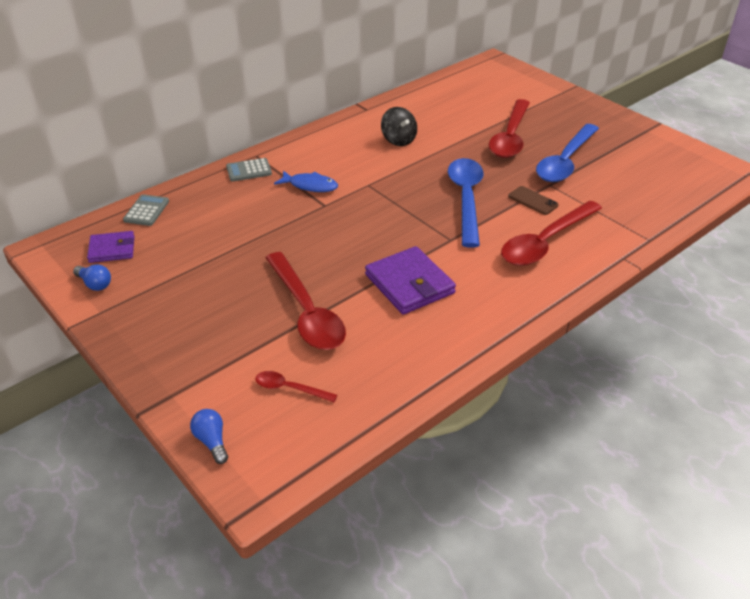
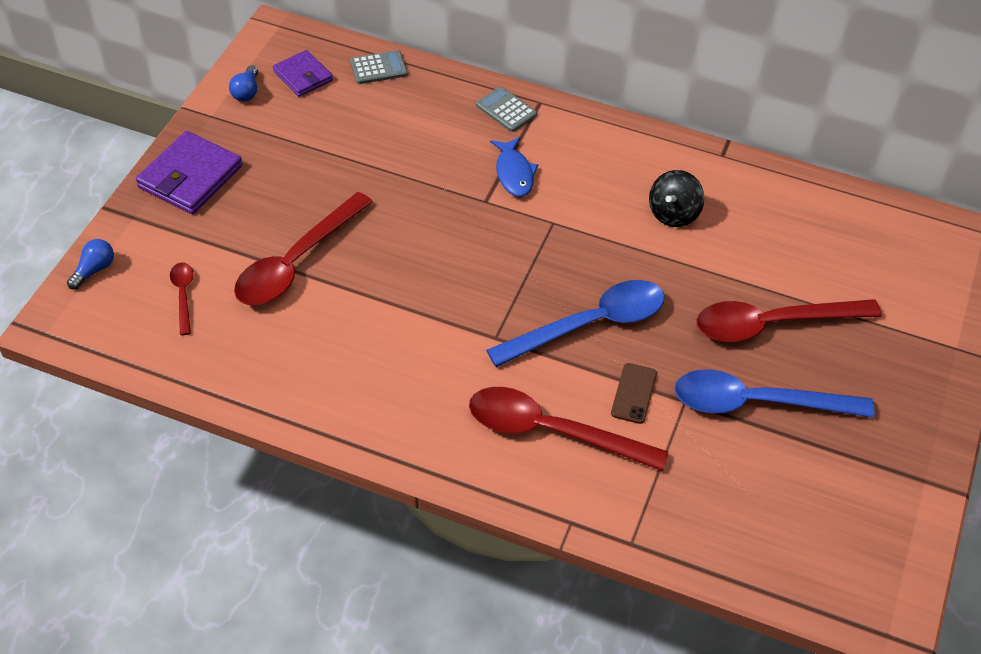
camera: 60 degrees right, 10 degrees up
purple wallet [365,246,456,315] -> purple wallet moved to [136,131,242,214]

